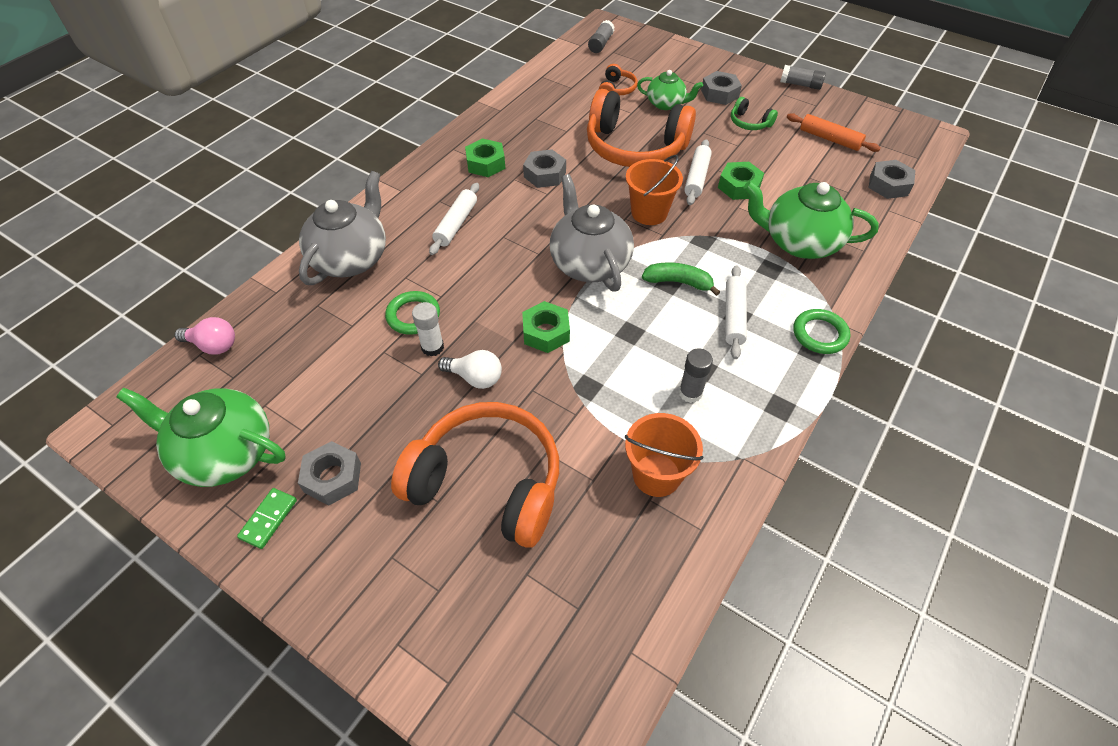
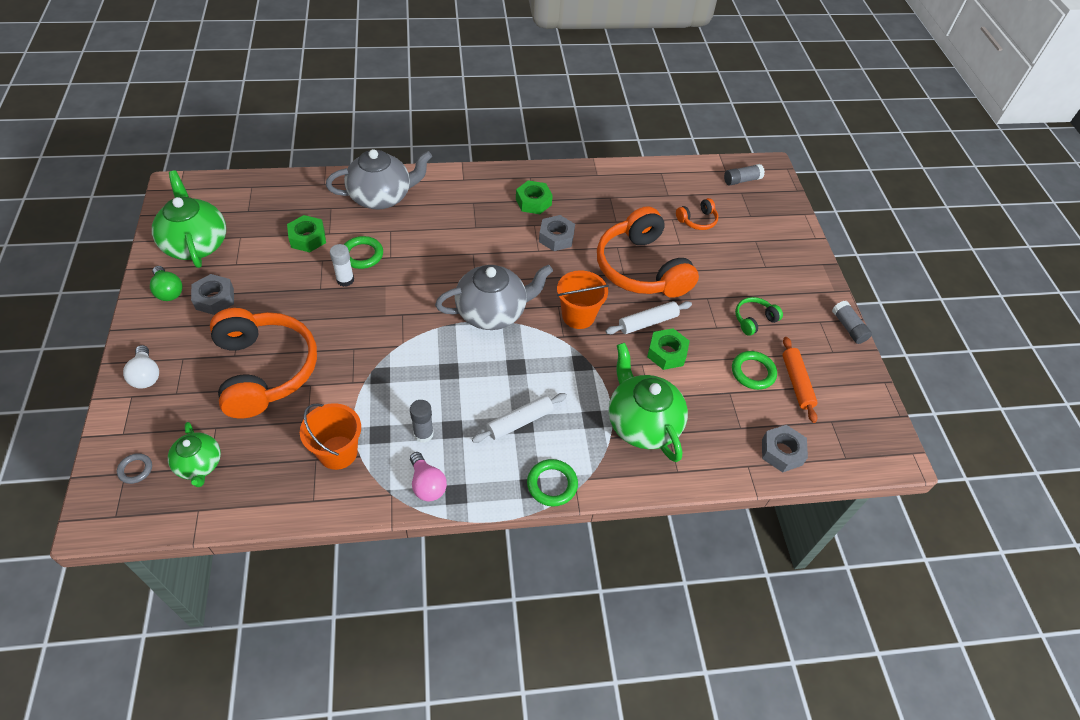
camera: 45 degrees right, 0 degrees up
pink light bulb [175,317,235,355] -> pink light bulb moved to [410,452,447,501]
green domino [237,488,297,549] -> green light bulb [150,266,183,301]
white rolling pin [429,183,479,255] -> none
white light bulb [438,350,502,389] -> white light bulb moved to [123,345,159,389]
green nut [522,301,570,353] -> green nut moved to [287,215,326,252]
grey teapot [550,174,634,291] -> grey teapot turned 45 degrees clockwise [435,265,553,330]
green teapot [637,70,703,110] -> green teapot moved to [168,422,221,487]
green banana [642,263,720,296] -> none
grey nut [701,71,742,105] -> none
green headphones [731,97,778,130] -> green headphones turned 60 degrees clockwise [735,297,783,336]
none -> grey ring [117,453,152,484]
none -> green ring [732,351,777,390]

